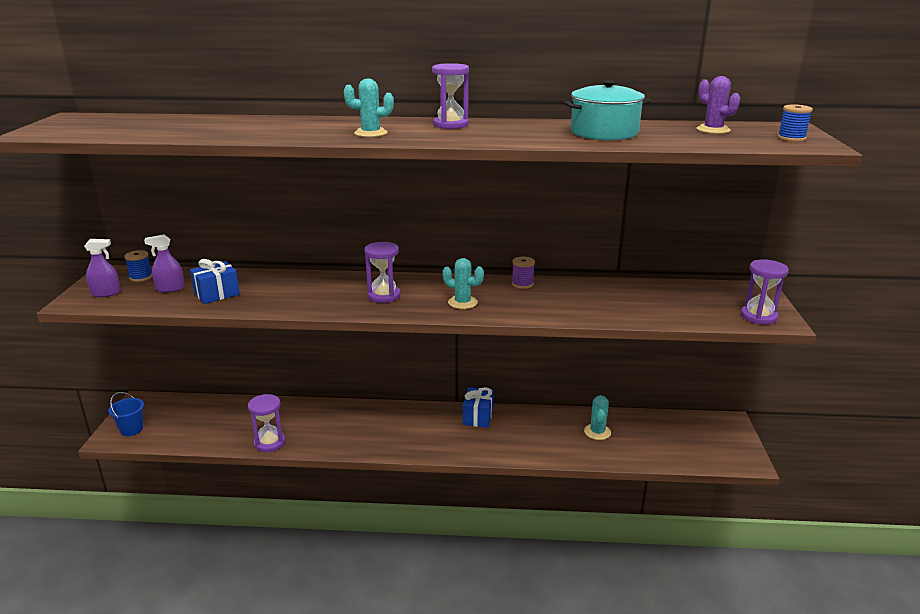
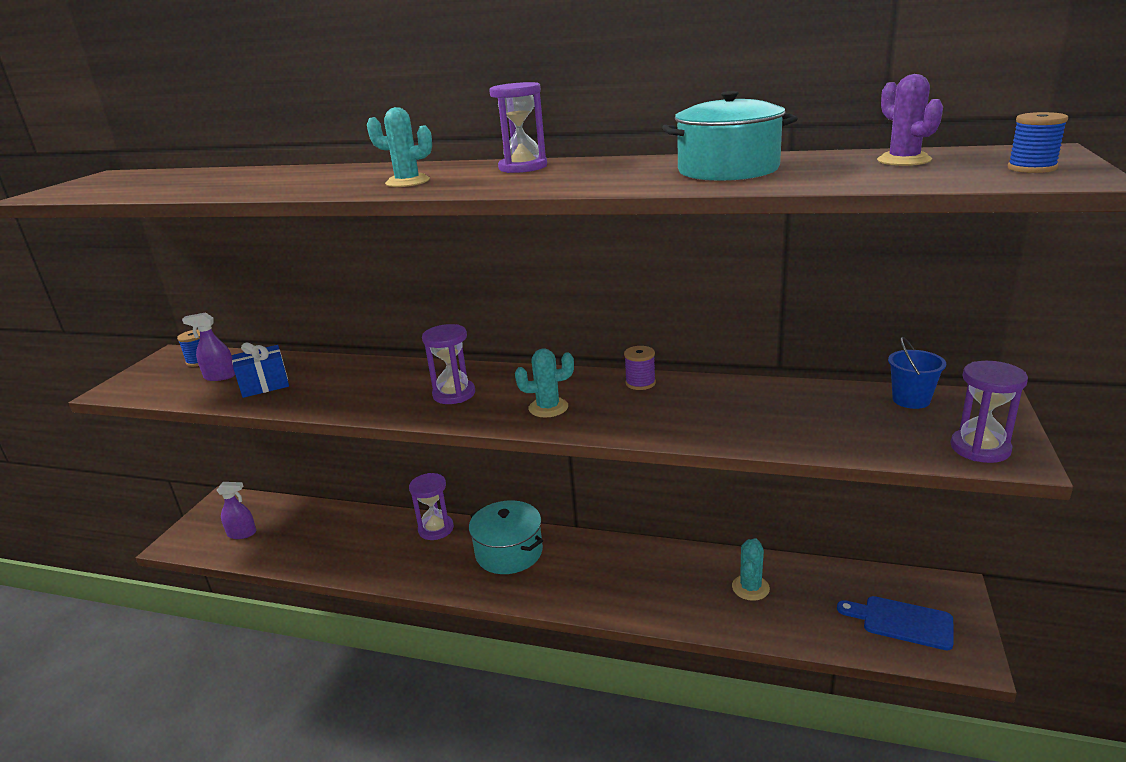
camera: 15 degrees right, 0 degrees up
purple spray bottle [84,239,121,297] -> purple spray bottle moved to [216,482,256,539]
blue bucket [108,392,144,436] -> blue bucket moved to [888,337,946,409]
purple hourglass [248,394,285,452] -> purple hourglass moved to [409,473,454,540]
turquoise cactus [443,258,484,309] -> turquoise cactus turned 45 degrees counterclockwise [515,348,574,417]
blue gift [463,387,494,428] -> none
none -> turquoise pot [469,500,543,574]
none -> blue cutting board [837,596,954,650]

